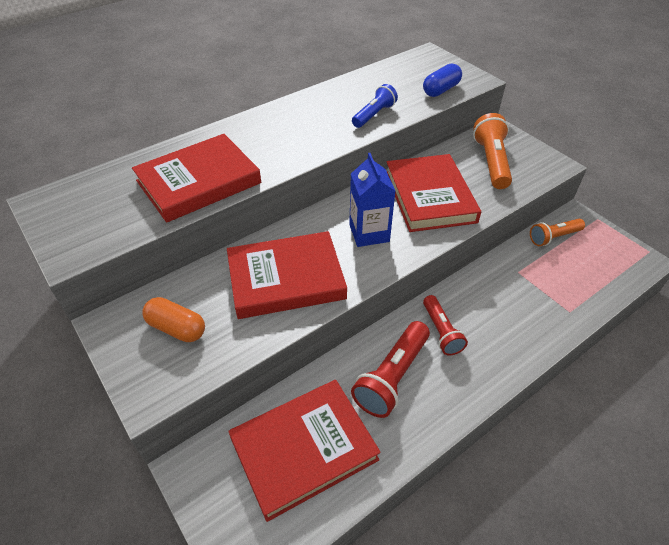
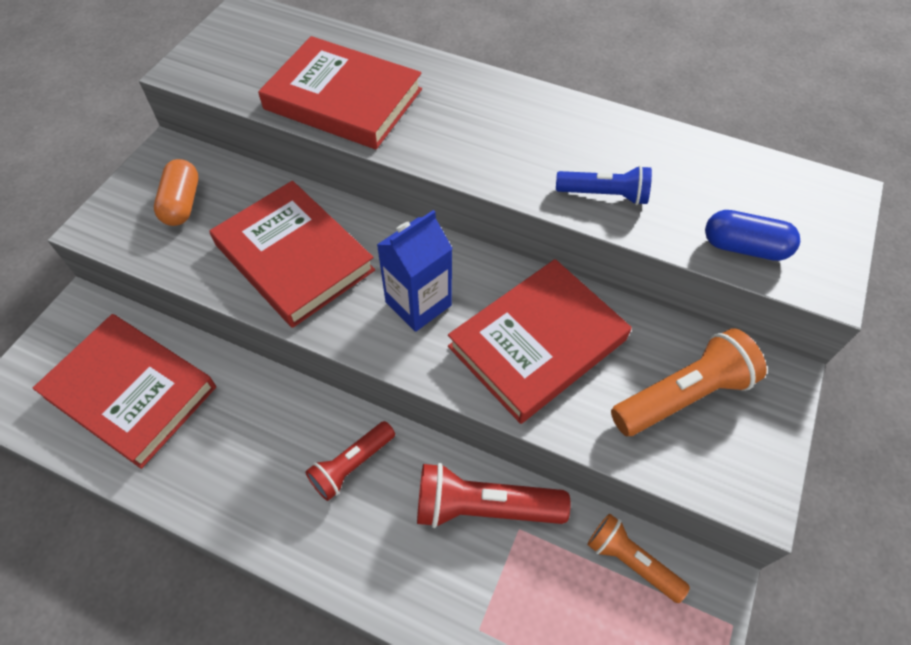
camera: 60 degrees right, 10 degrees up
red flashlight [351,321,430,418] -> red flashlight moved to [417,463,571,528]

